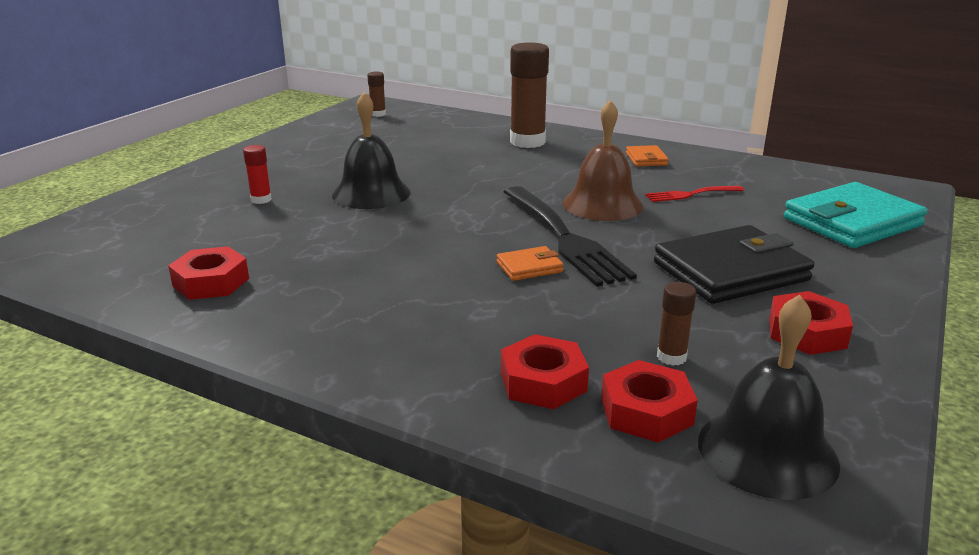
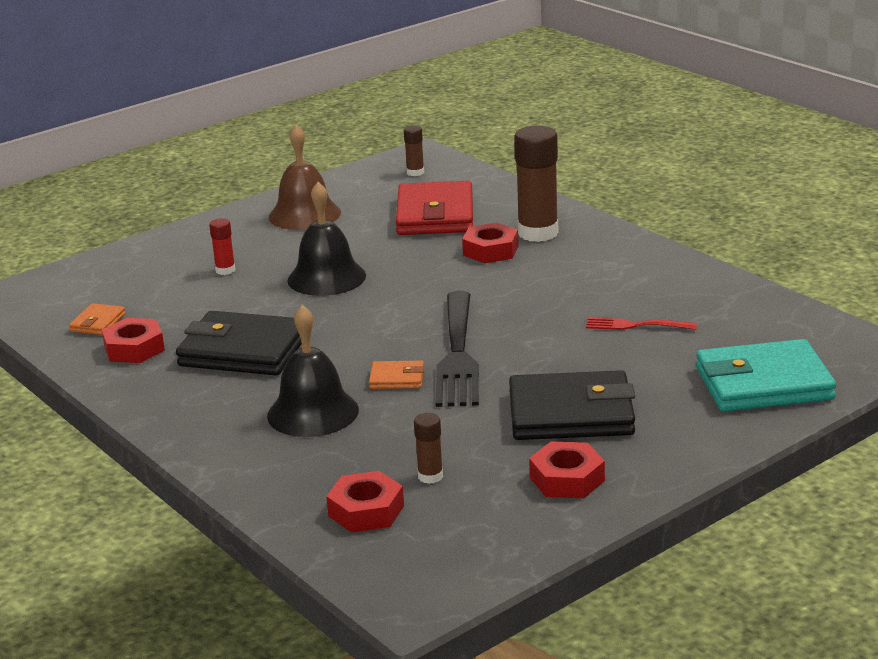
camera: 25 degrees right, 0 degrees up
red nut [501,334,589,409] -> red nut moved to [462,222,518,263]
brown bell [563,100,644,221] -> brown bell moved to [269,125,341,230]
orange wallet [626,145,669,166] -> orange wallet moved to [69,303,126,335]
black bell [698,294,840,500] -> black bell moved to [267,305,359,437]
none -> black wallet [176,311,302,375]
none -> red wallet [396,181,473,235]

